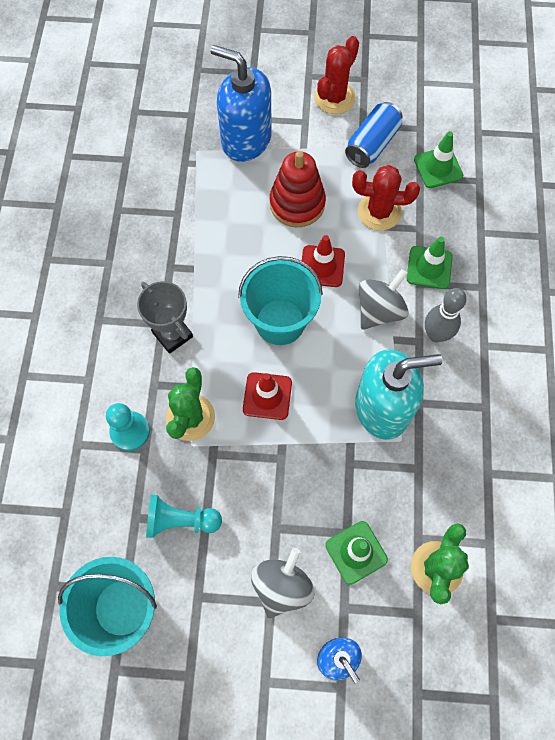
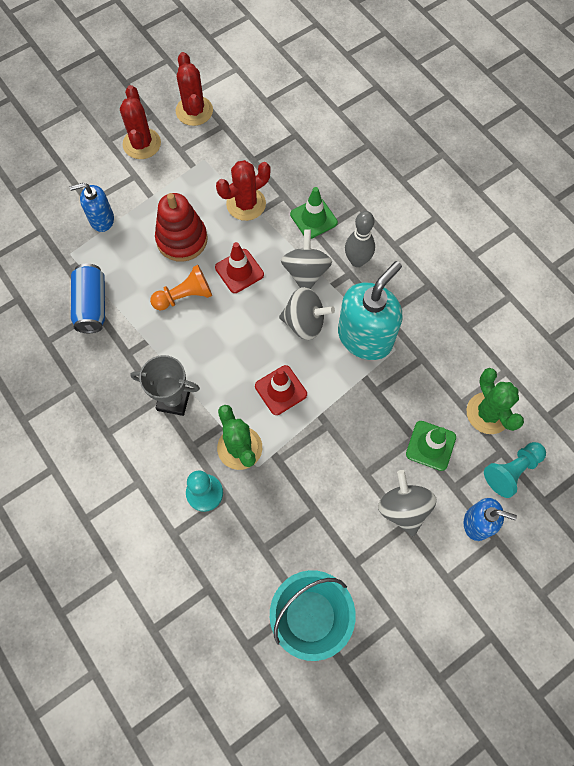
camera: 40 degrees left, 0 degrees up
turquoise pawn [146,495,222,538] -> turquoise pawn moved to [484,442,546,498]
blue soap dispenser [210,45,272,162] -> blue soap dispenser [70,183,114,232], size x0.56
turquoise bucket [238,256,323,345] -> none
blue can [345,102,402,168] -> blue can moved to [71,264,105,333]
green traffic cone [414,131,463,188] -> none
none -> orange pawn [150,265,212,310]
none -> red cactus [176,52,213,126]
none -> grey spinning top [279,287,335,340]

